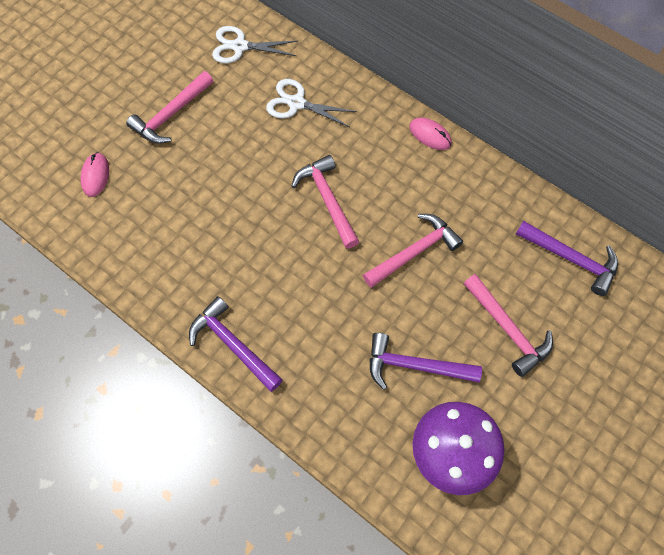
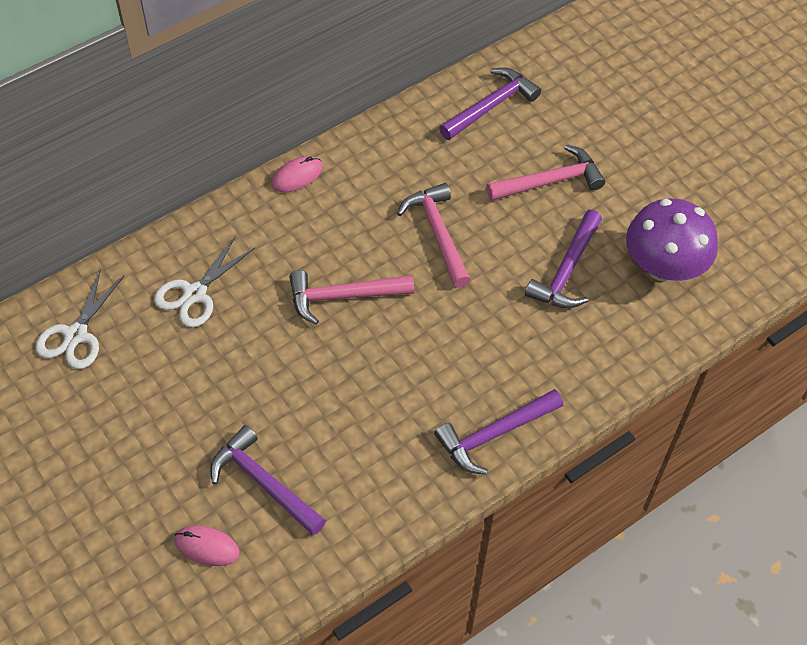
camera: 75 degrees left, 10 degrees down
pink hammer [126,71,213,143] -> none
none -> purple hammer [210,425,326,535]

